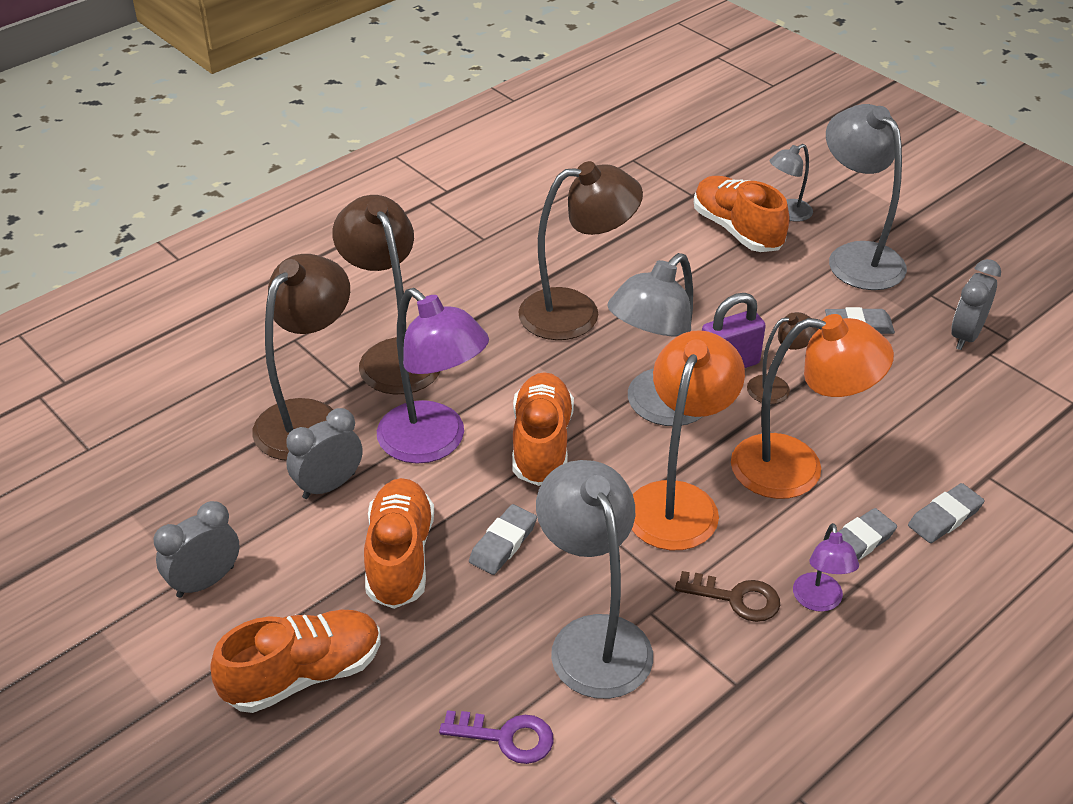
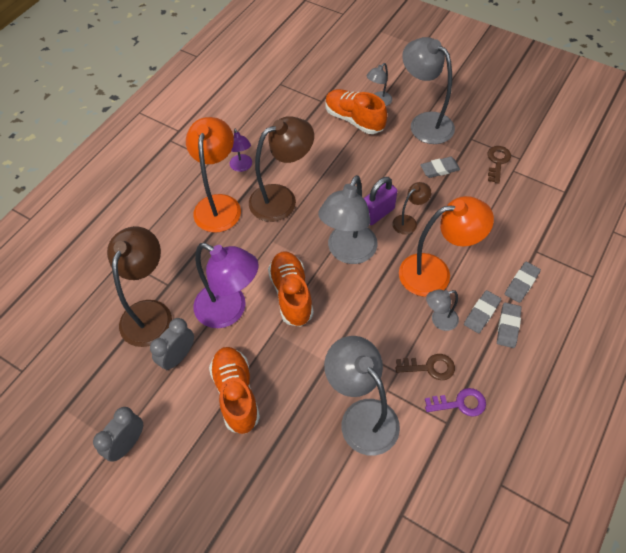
camera: 15 degrees left, 15 degrees up
orange shoe [210,610,380,713] -> none
brown lamp [332,195,440,395] -> none
purple key [439,710,554,764] -> purple key moved to [425,388,486,417]
grey eraser [469,504,537,575] -> grey eraser moved to [497,303,522,348]
orange lamp [632,330,745,550] -> orange lamp moved to [186,117,241,233]
purple lamp [793,523,859,612] -> purple lamp moved to [230,129,252,172]
grey clock [951,259,1001,350] -> brown key [487,146,511,184]
none -> grey lamp [426,290,459,331]

